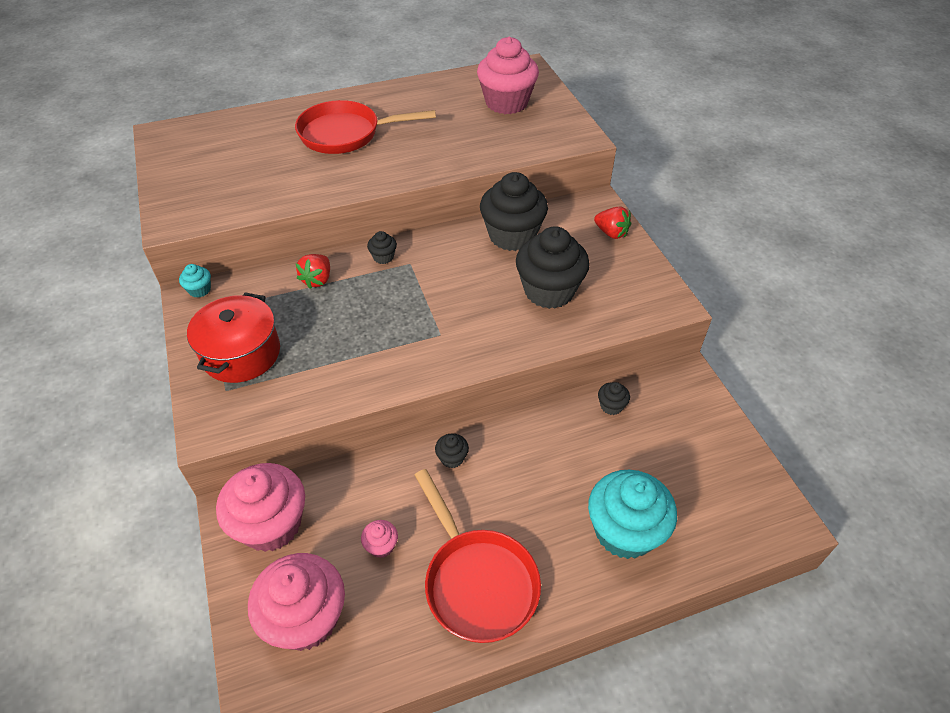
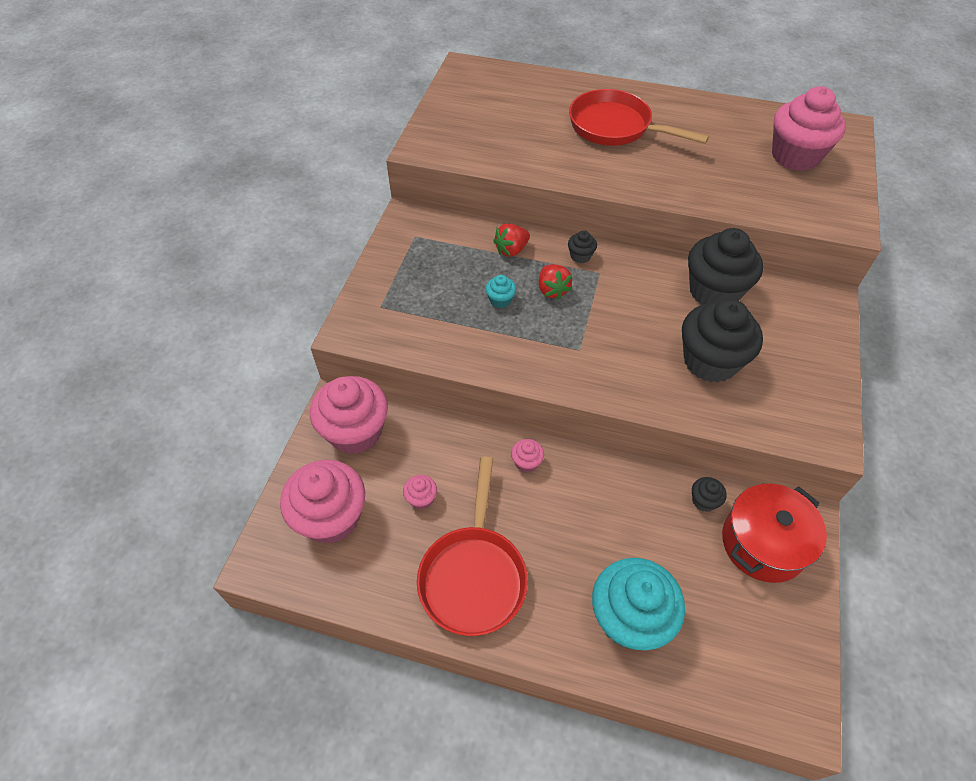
camera: 35 degrees right, 5 degrees up
turquoise cupcake [179,264,211,298] -> turquoise cupcake moved to [485,275,516,308]
red pot [187,292,280,383] -> red pot moved to [722,484,827,583]
black cupcake [435,434,469,468] -> pink cupcake [511,439,544,472]
red strawberry [594,206,631,239] -> red strawberry moved to [539,264,572,300]

